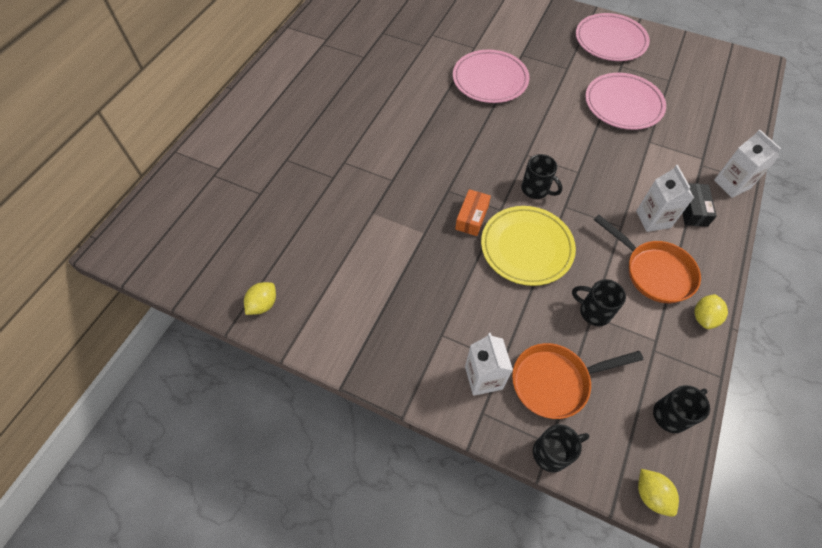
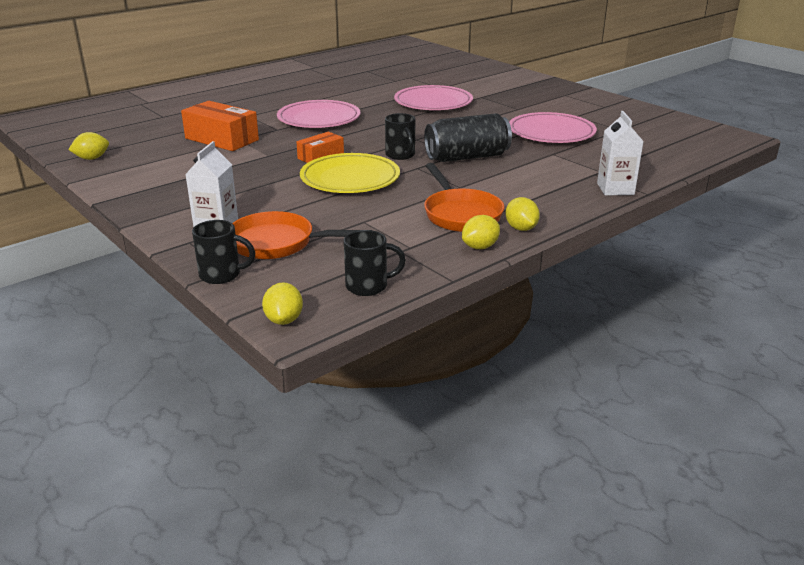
camera: 25 degrees right, 30 degrees down
black mug [572,279,626,326] -> none
pink plate [576,13,650,61] -> pink plate moved to [277,100,361,128]
white carton [636,165,694,232] -> none
black box [682,183,717,227] -> none
none -> orange box [181,101,259,151]
none -> black can [424,113,512,162]
none -> yellow lemon [506,197,540,231]

